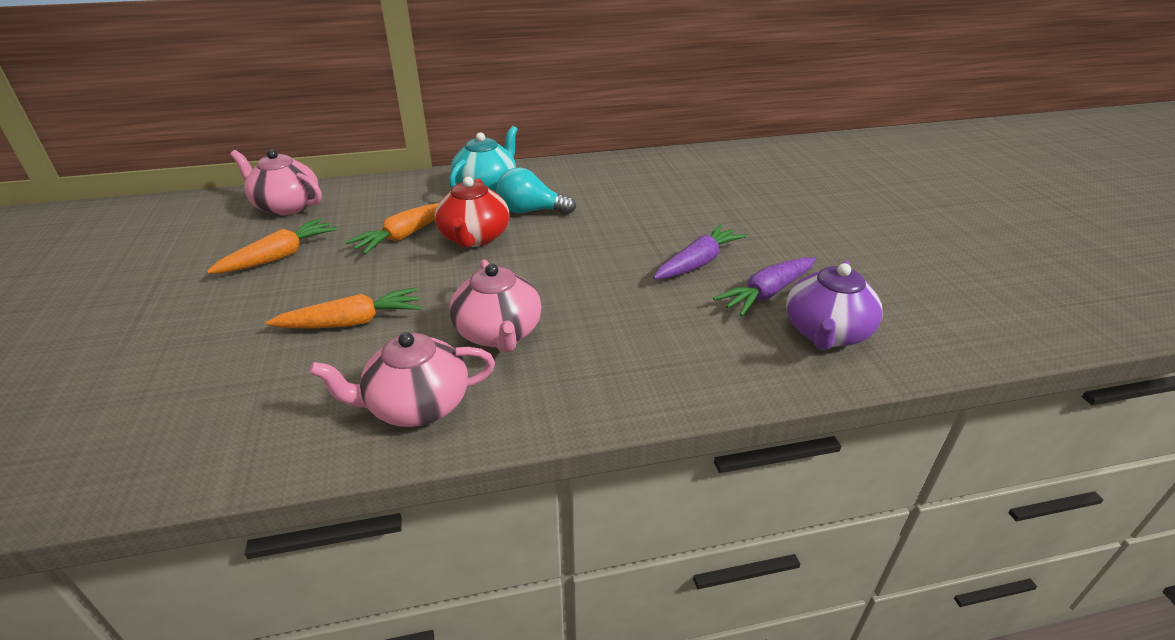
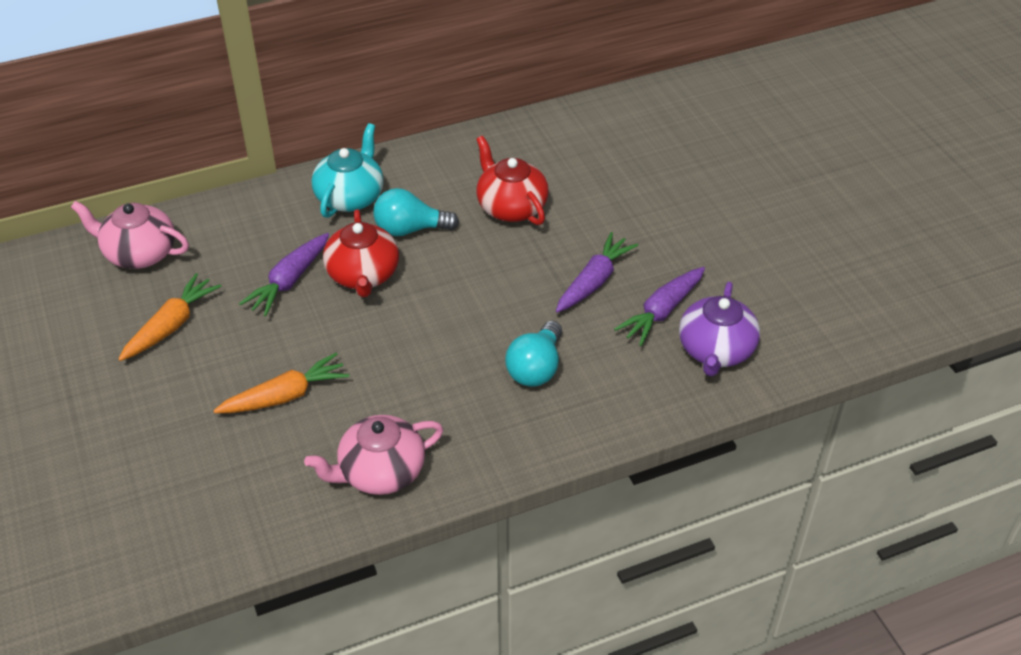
camera: 10 degrees left, 10 degrees up
orange carrot [345,203,439,254] -> purple carrot [239,233,329,316]
pink teapot [450,259,542,353] -> none
none -> red teapot [476,136,549,225]
none -> turquoise light bulb [505,321,562,387]

